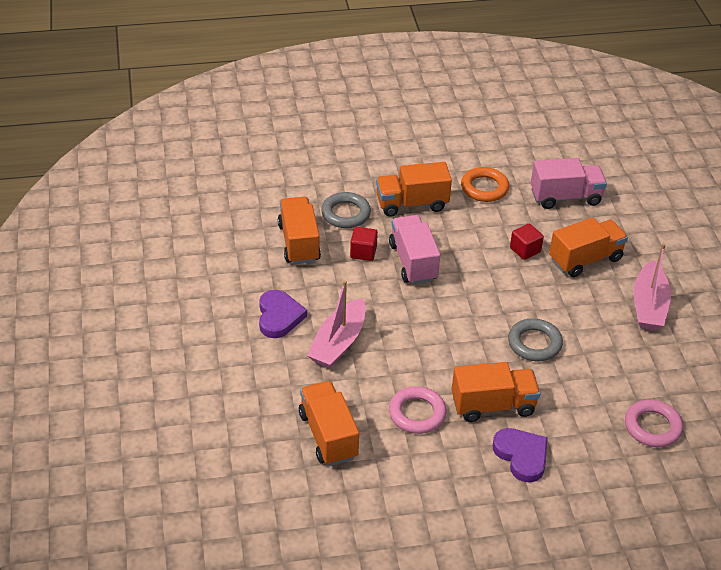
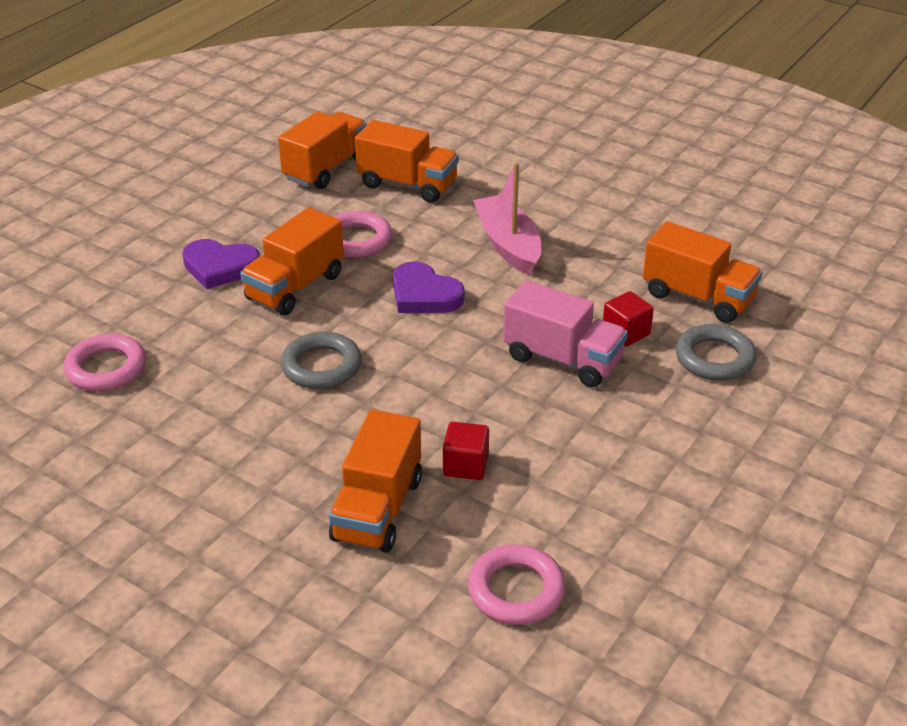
camera: 135 degrees right, 5 degrees down
purple heart [259,290,307,338] -> purple heart moved to [393,261,464,313]
orange truck [376,162,452,217] -> orange truck moved to [278,111,367,189]
orange ring [461,167,509,202] -> none
pink truck [531,158,607,209] -> pink ring [468,544,566,625]
pink boat [634,243,671,330] -> none

